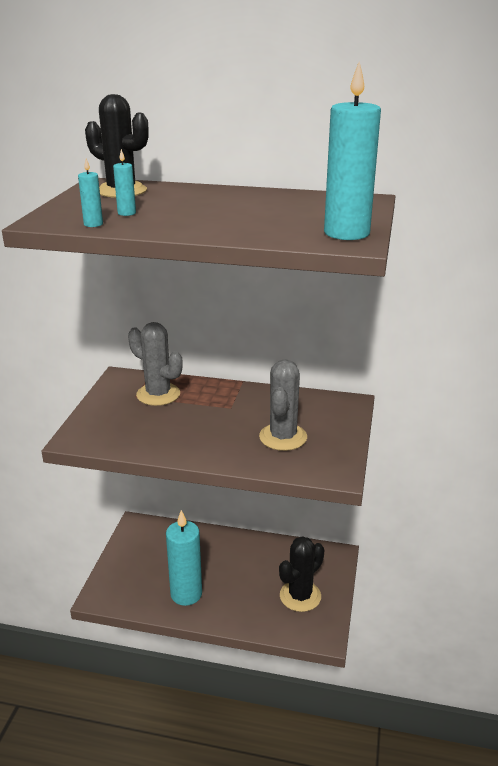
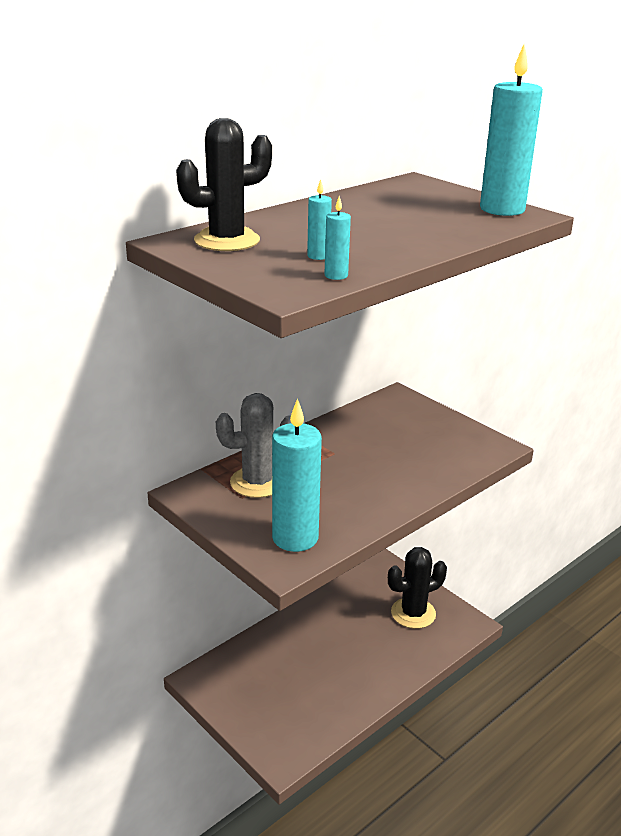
camera: 55 degrees left, 0 degrees up
turquoise candle [166,510,202,606] -> turquoise candle moved to [272,398,322,552]
grey cactus [259,359,307,451] -> none
black cactus [279,536,324,612] -> black cactus turned 75 degrees clockwise [388,547,447,629]

